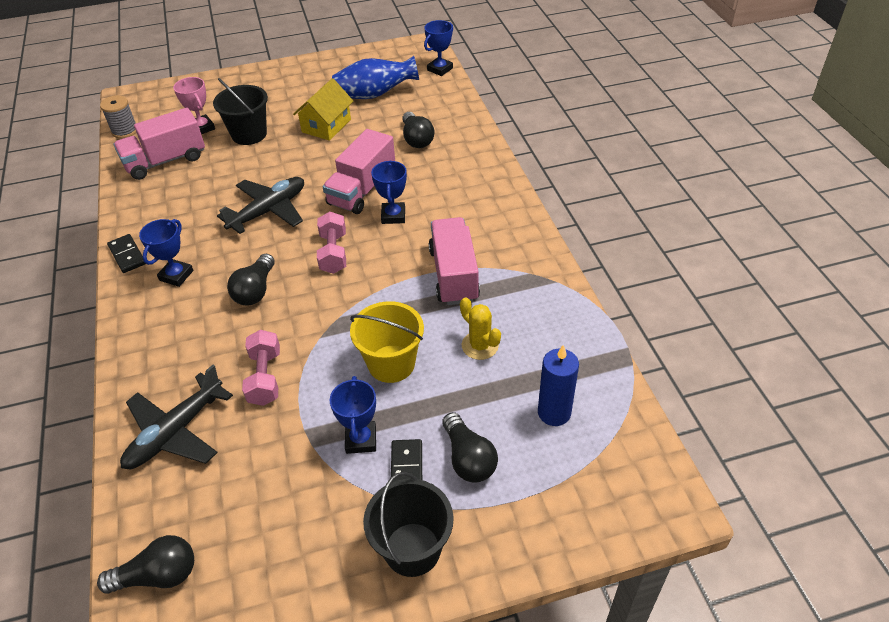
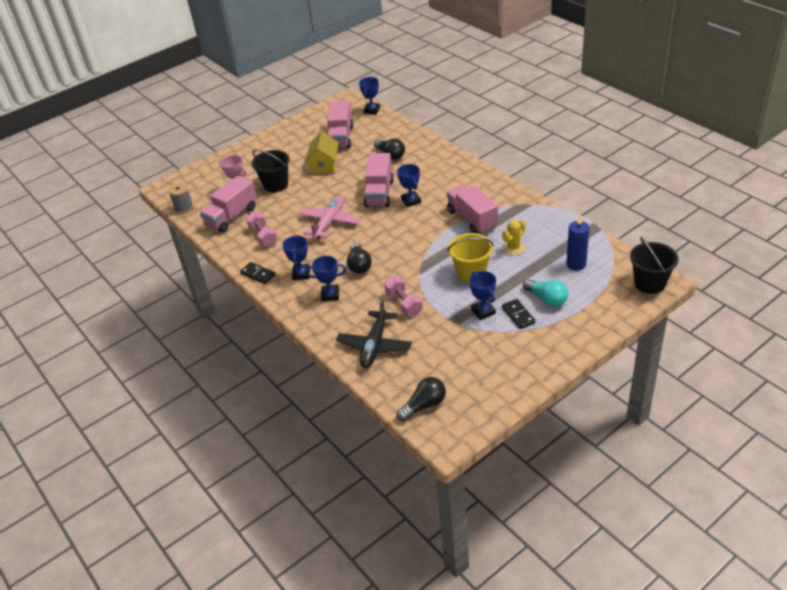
camera: 20 degrees left, 5 degrees down
black plane [217,177,304,234] -> pink plane [299,196,360,239]
pink dumbbell [317,212,346,274] -> pink dumbbell moved to [246,212,278,247]
blue vase [332,56,419,99] -> pink truck [327,100,353,148]
black bucket [363,472,454,577] -> black bucket moved to [630,237,678,294]
black light bulb [442,412,498,483] -> turquoise light bulb [523,279,568,307]
yellow cactus [460,297,501,360] -> yellow cactus turned 75 degrees counterclockwise [502,219,526,255]
none -> blue trophy [306,256,346,302]

